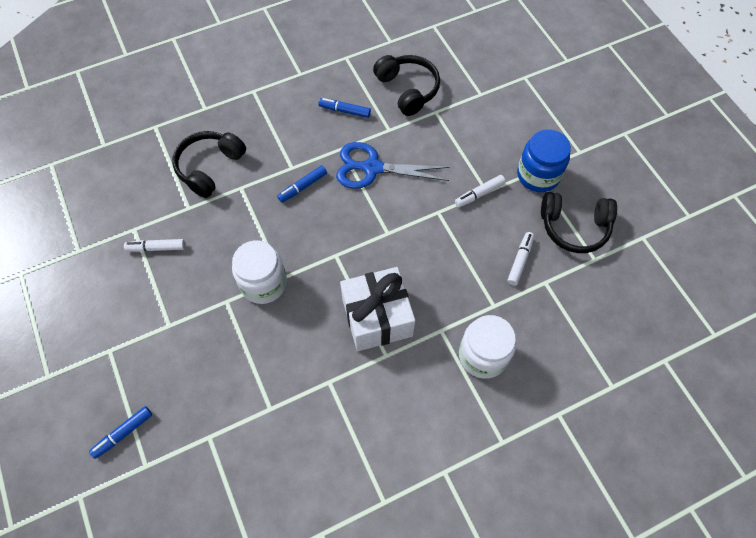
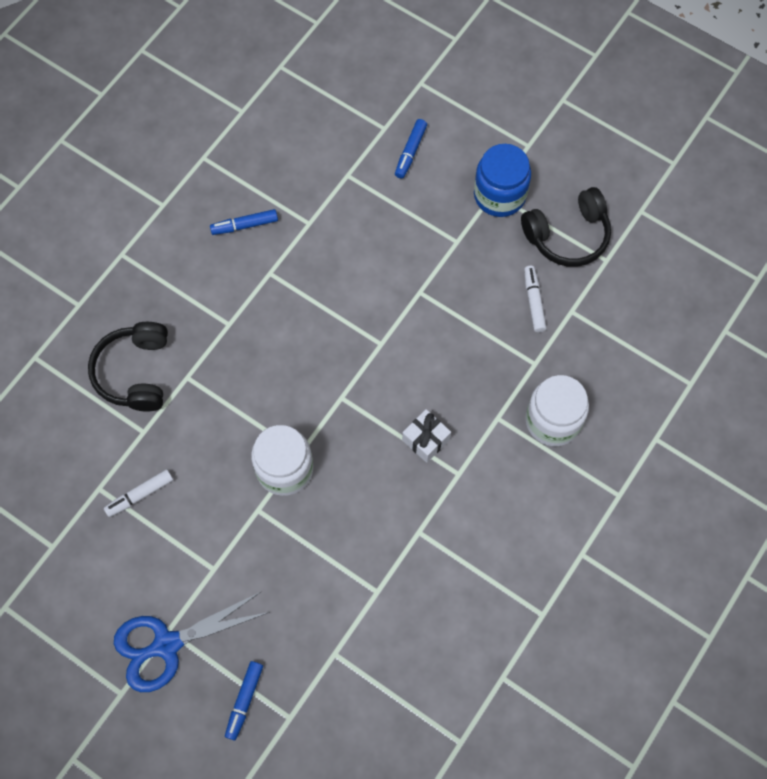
camera: 30 degrees left, 5 degrees up
blue marker [277,166,327,203] -> blue marker moved to [395,119,427,179]
blue scissors [336,142,450,189] -> blue scissors moved to [114,591,270,692]
white gift [340,267,415,351] -> white gift [402,409,451,463], size x0.50
black headphones [373,55,440,116] -> none
white marker [455,175,506,207] -> none

